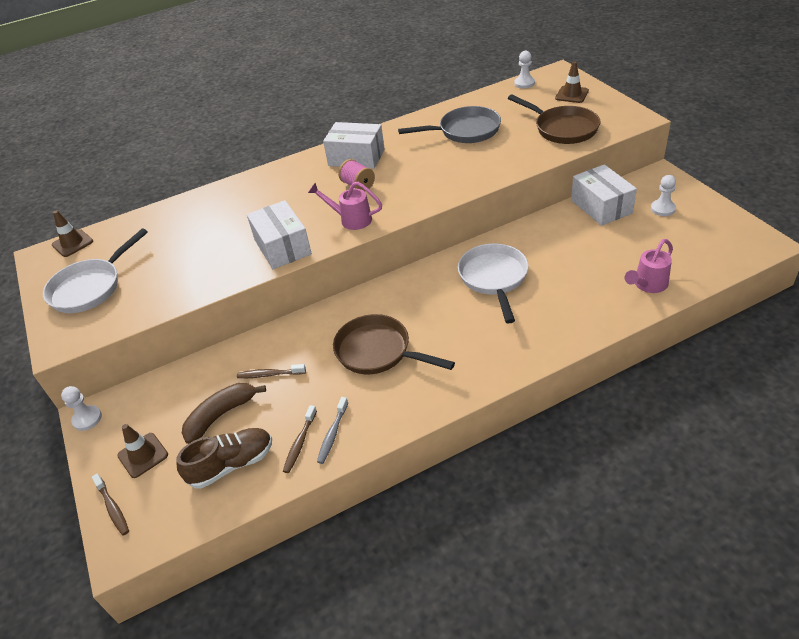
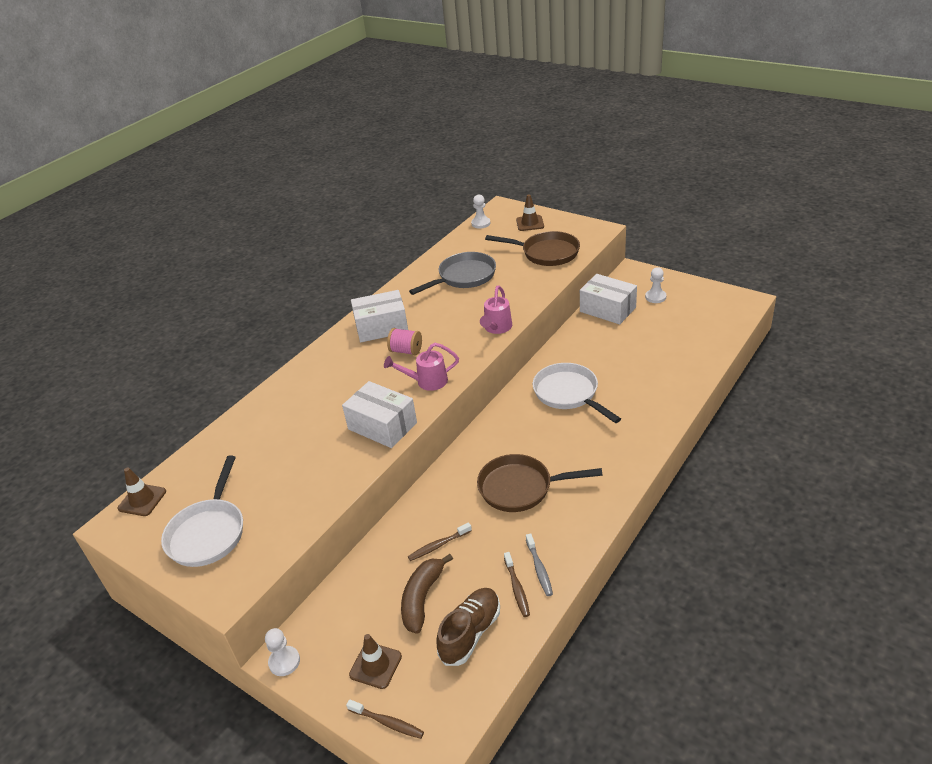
camera: 30 degrees left, 5 degrees down
pink watering can [625,239,673,293] -> pink watering can moved to [480,286,512,334]

